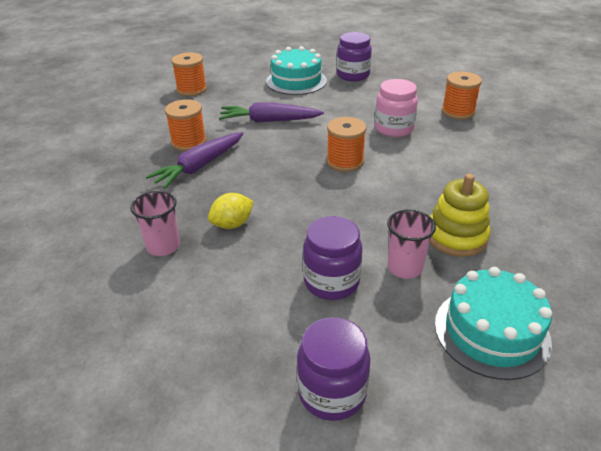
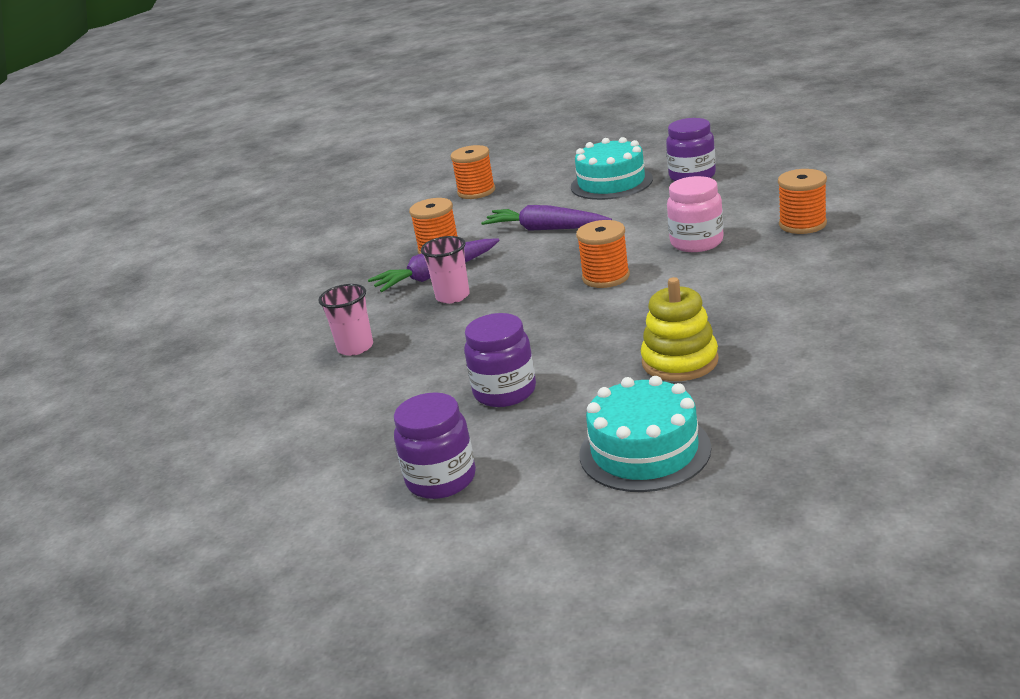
camera: 25 degrees right, 10 degrees down
yellow lemon [208,193,254,229] -> none
pink cup [387,209,436,279] -> pink cup moved to [421,236,470,304]

